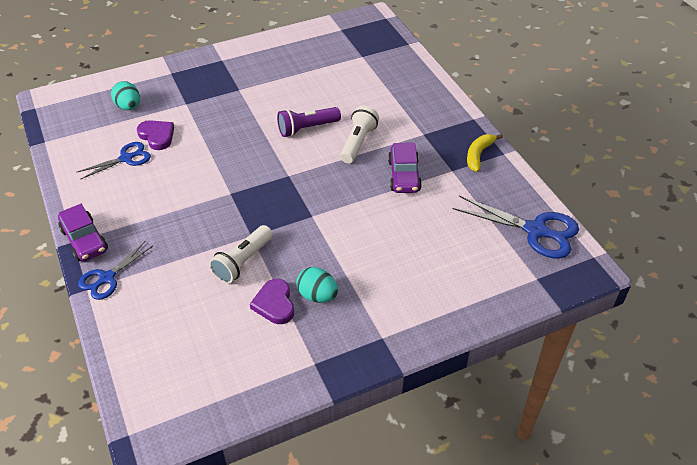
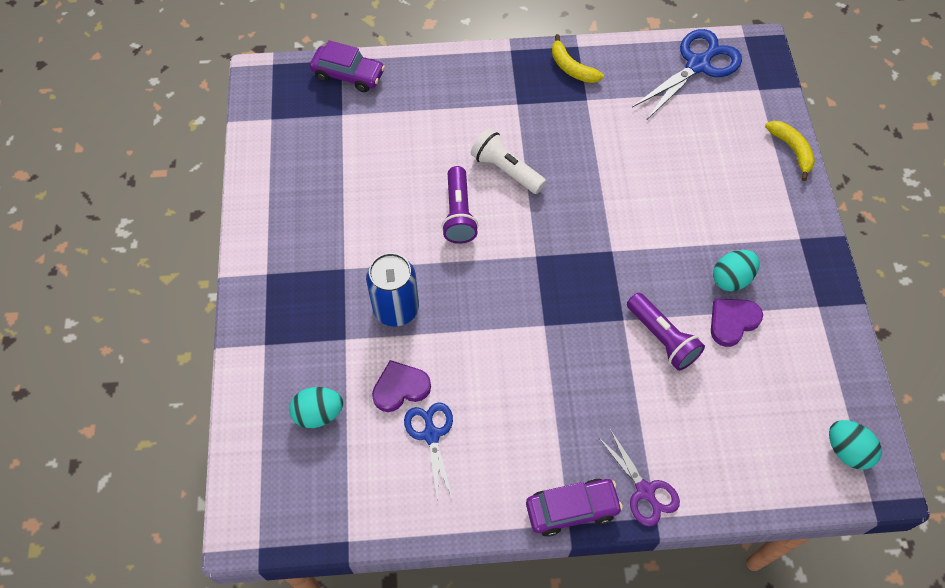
camera: 70 degrees left, 15 degrees up
blue scissors [78,241,153,300] -> purple scissors [598,429,680,526]
white flashlight [209,225,273,284] -> purple flashlight [627,293,705,371]
purple heart [250,279,294,324] -> purple heart turned 135 degrees clockwise [711,299,763,347]
purple car [388,143,422,193] -> purple car moved to [310,40,385,92]
none -> blue can [366,253,419,327]
none -> yellow banana [765,121,815,181]
none -> turquoise egg [829,420,882,470]

